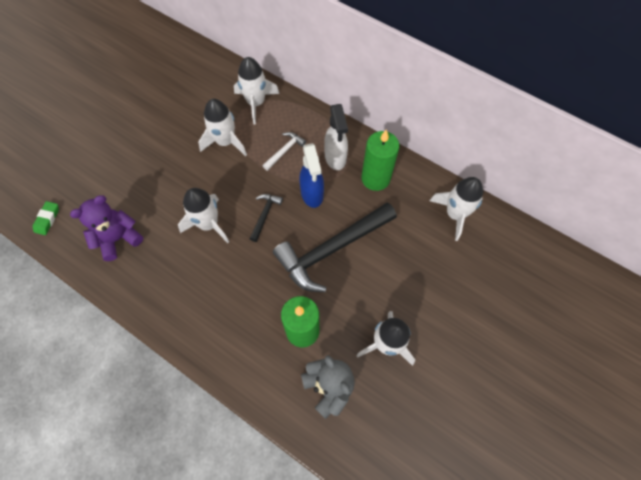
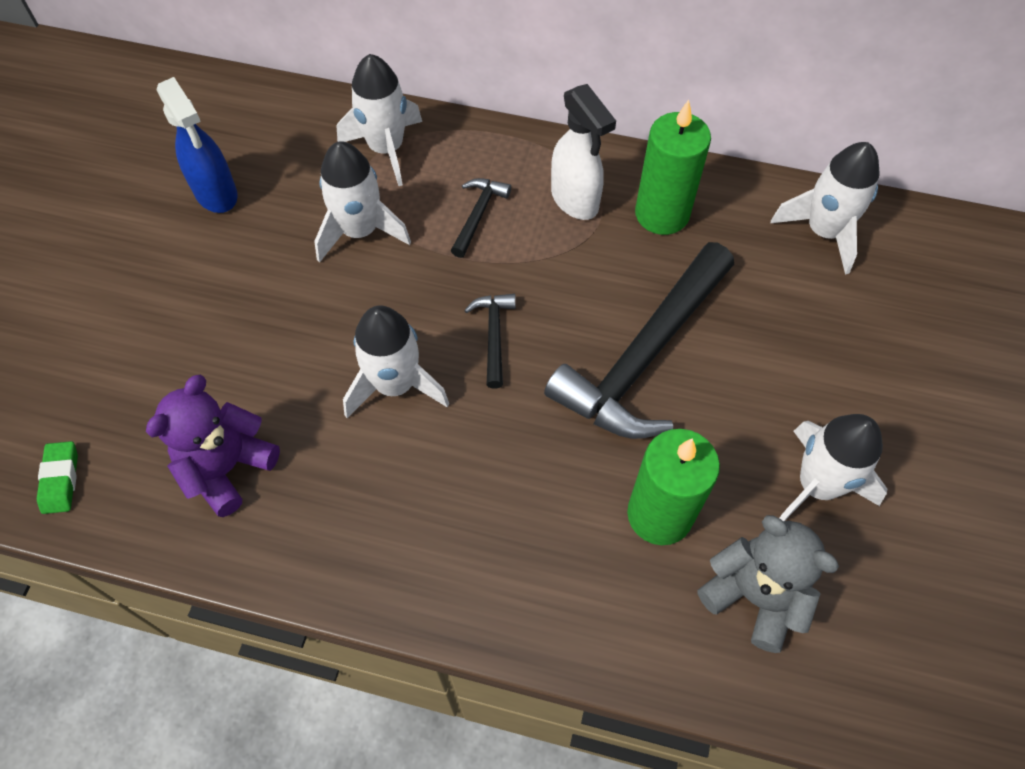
camera: 20 degrees left, 5 degrees down
white hammer [262,132,306,171] -> black hammer [451,178,511,258]
blue spray bottle [299,143,324,208] -> blue spray bottle moved to [156,77,238,213]

